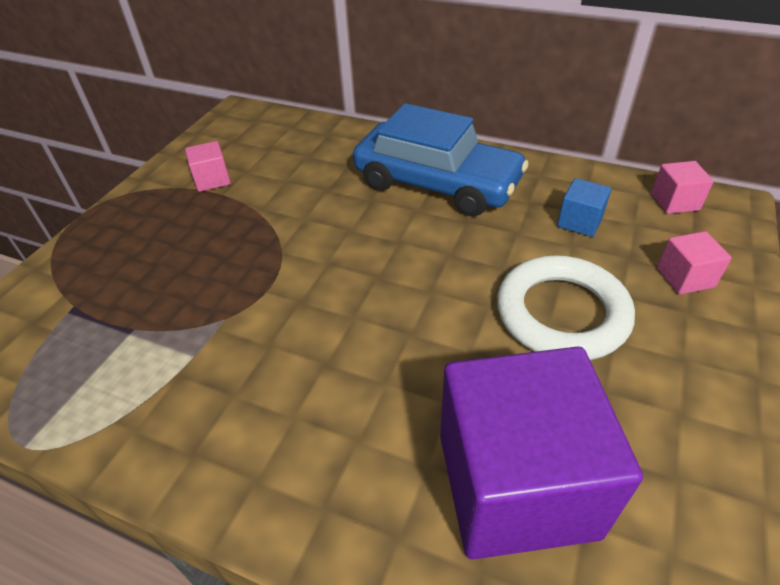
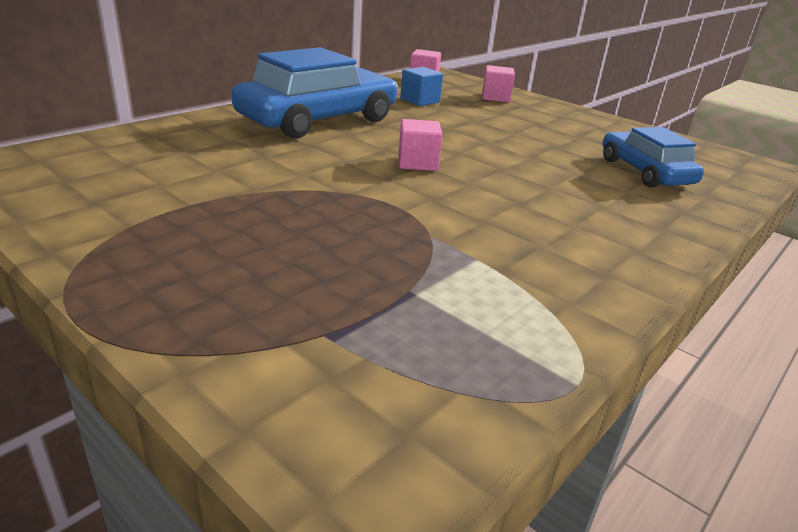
camera: 75 degrees left, 15 degrees down
pink cube [185,141,231,192] -> pink cube moved to [398,119,443,171]
purple cube [440,347,643,560] -> blue car [603,127,704,188]
white ring [497,255,635,360] -> none

